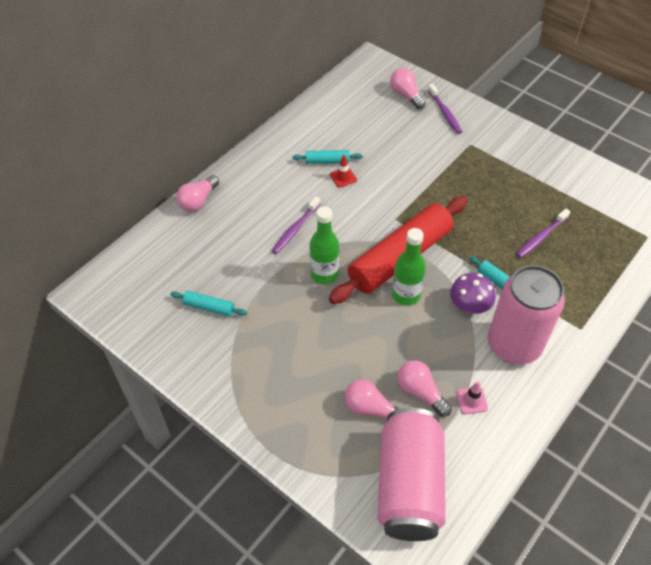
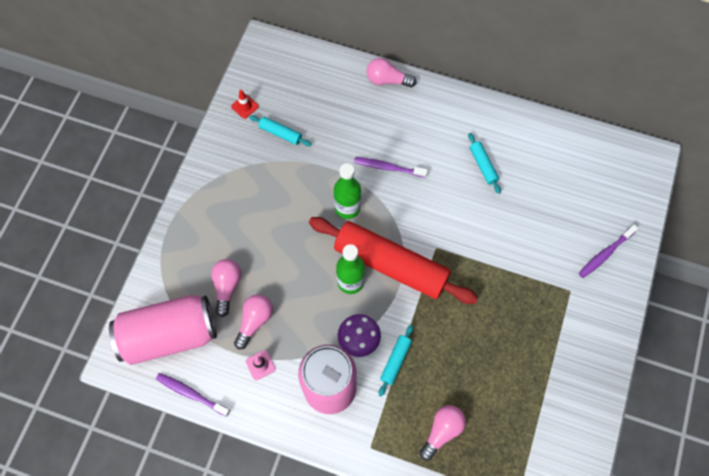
camera: 70 degrees right, 15 degrees up
turquoise rolling pin [170,291,247,316] -> turquoise rolling pin turned 60 degrees counterclockwise [249,115,312,146]
red traffic cone [330,155,357,188] -> red traffic cone moved to [231,90,259,119]
pink light bulb [390,68,426,109] -> pink light bulb moved to [420,405,466,460]
purple toothbrush [516,209,570,258] -> purple toothbrush moved to [156,373,230,417]

